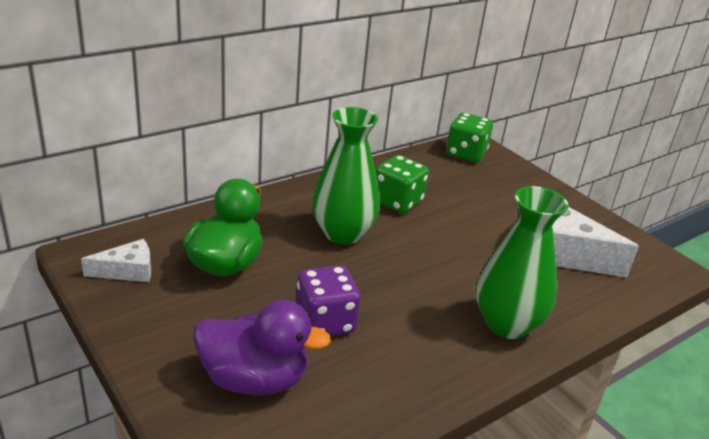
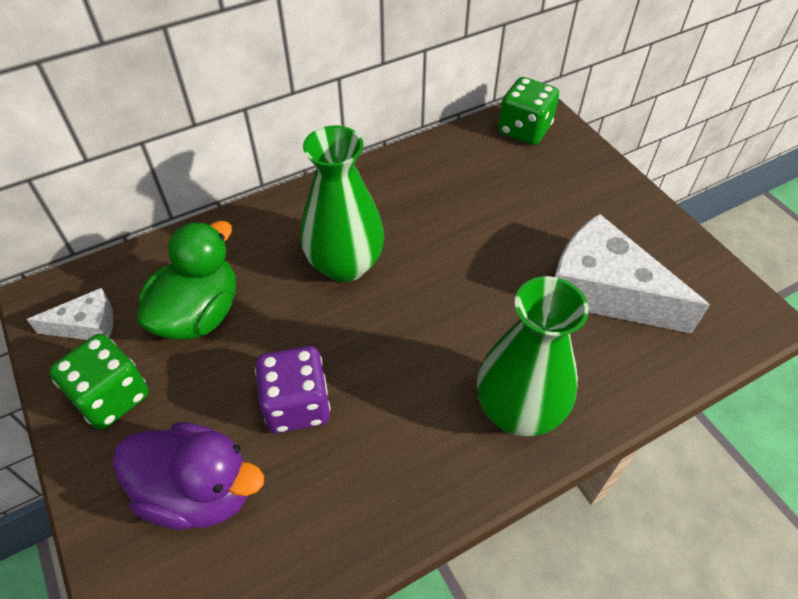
camera: 10 degrees right, 20 degrees up
green dice [376,155,429,213] -> green dice moved to [49,334,149,429]

